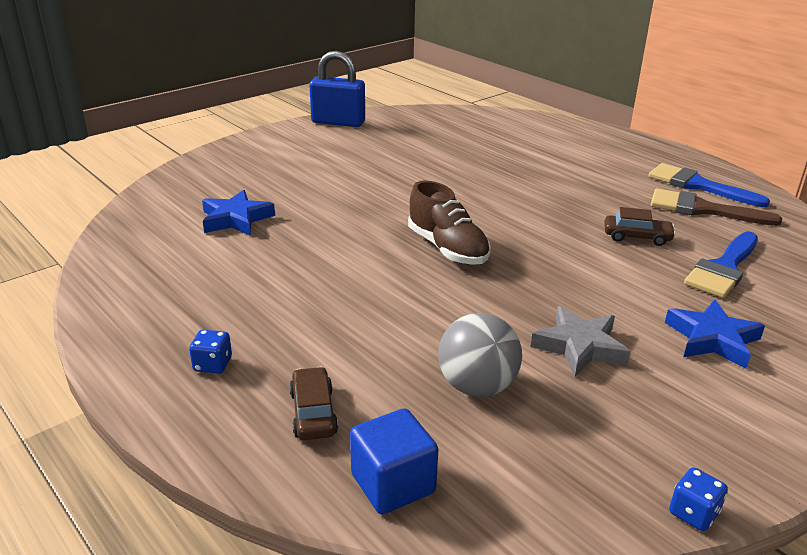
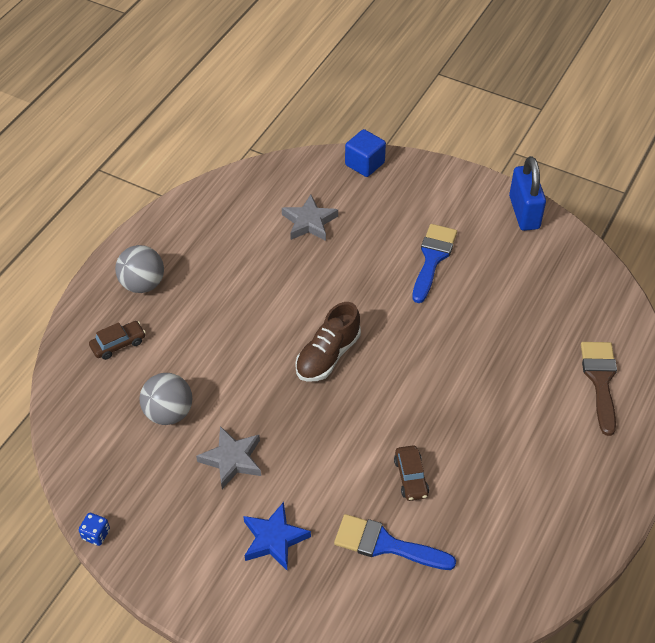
camera: 70 degrees right, 20 degrees up
blue dice [189,330,232,374] -> grey ball [115,245,164,293]
blue star [202,190,275,236] -> grey star [282,195,338,241]
blue cube [350,408,438,514] -> blue cube moved to [345,129,386,177]
blue brush [648,163,770,207] -> blue brush moved to [412,224,457,303]
brown brush [651,189,782,226] -> brown brush moved to [581,342,617,436]

